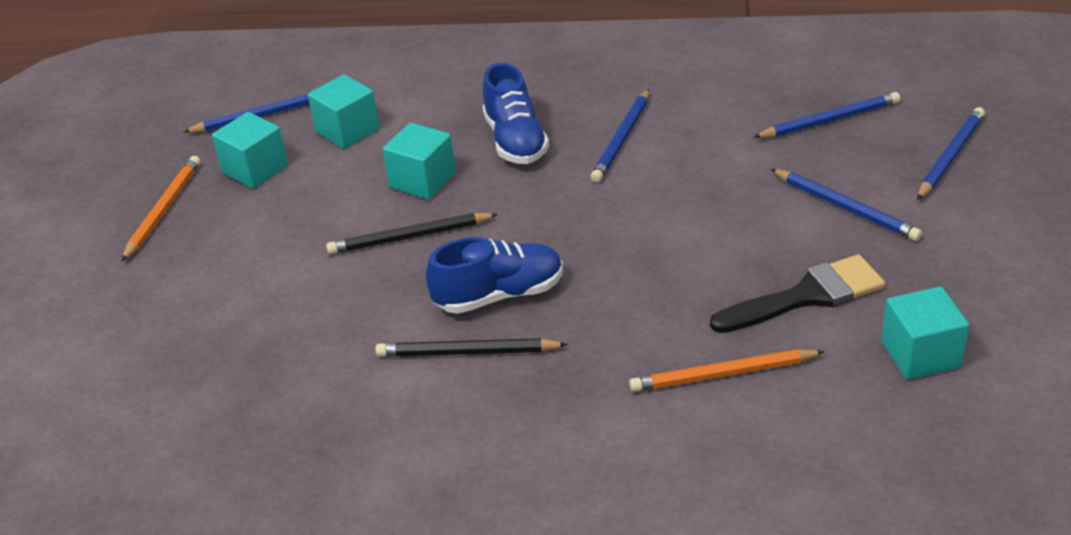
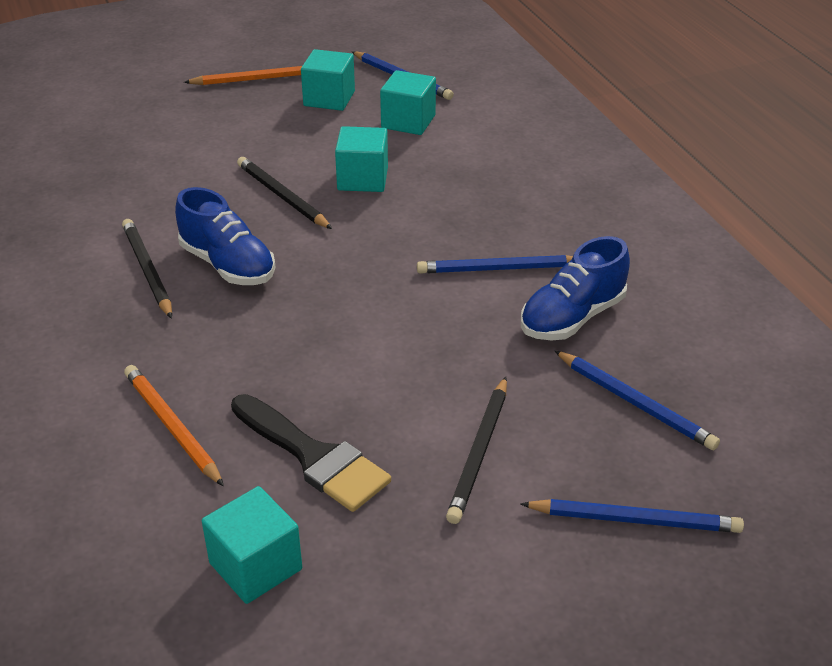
camera: 60 degrees right, 0 degrees up
blue shoe [482,63,549,164] -> blue shoe moved to [521,236,630,341]
blue pencil [771,169,922,241] -> black pencil [446,377,507,524]

